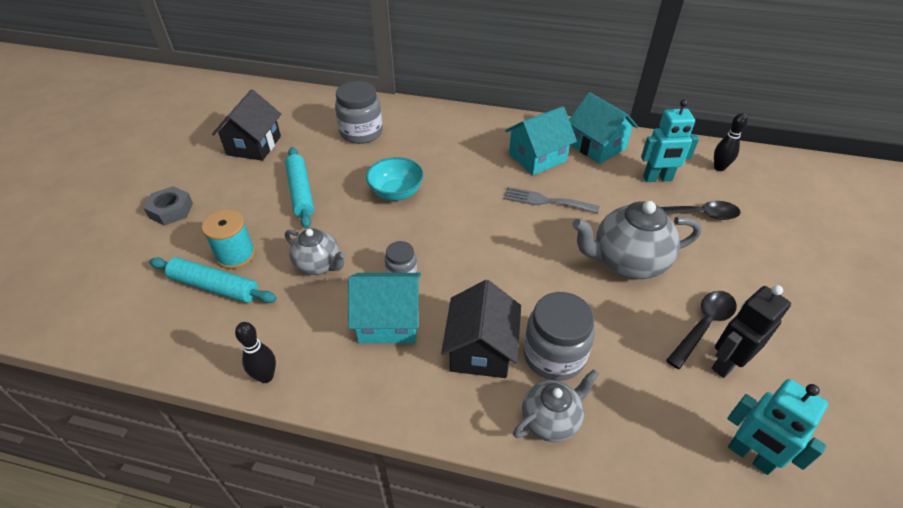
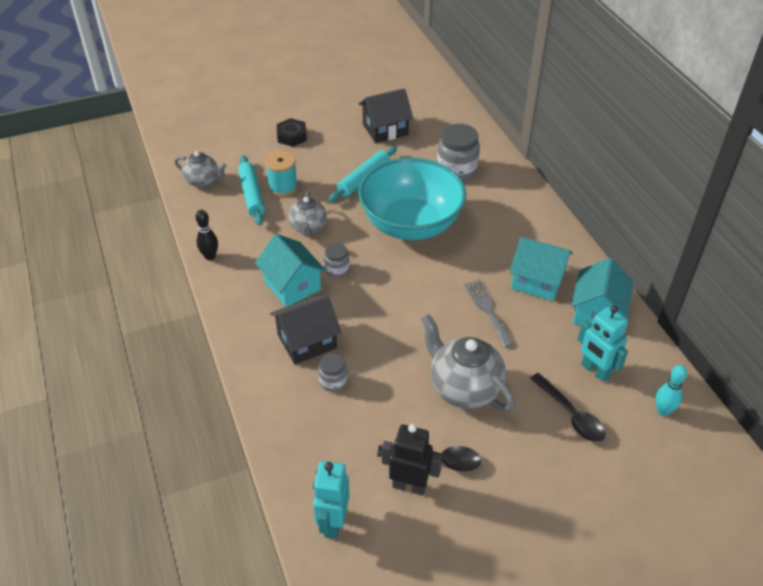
camera: 55 degrees right, 0 degrees up
grey nut [144,186,193,225] -> black nut [277,118,307,147]
turquoise bowl [366,157,424,201] -> turquoise bowl [358,158,466,240], size x2.09
grey teapot [513,369,599,442] -> grey teapot moved to [174,151,227,188]
grey jar [523,292,595,381] -> grey jar [318,353,348,392], size x0.55
black bowling pin [714,113,748,171] -> turquoise bowling pin [655,365,687,416]

